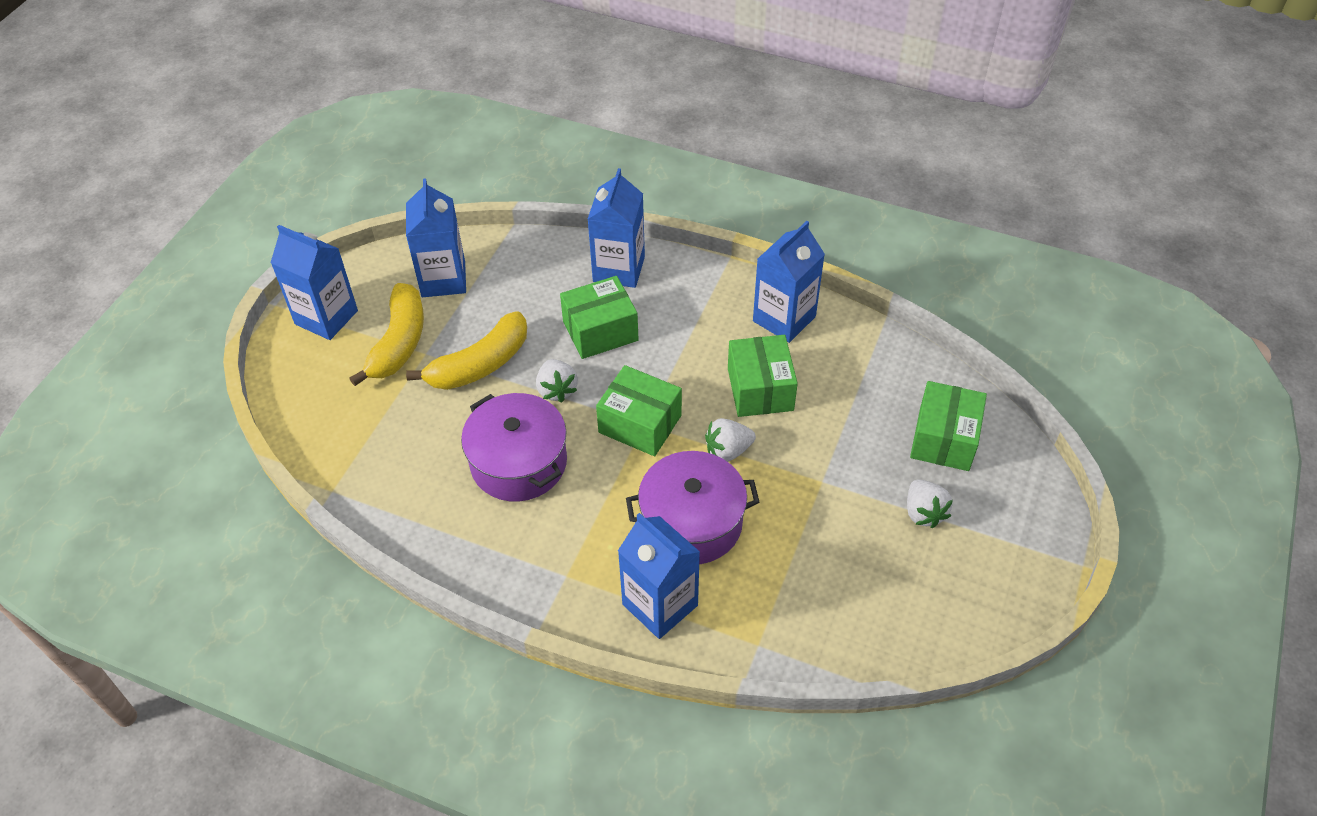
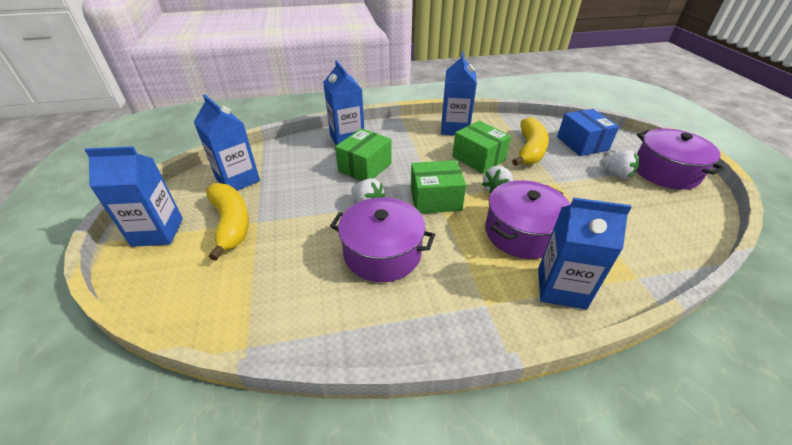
camera: 35 degrees left, 10 degrees down
yellow banana [406,311,527,390] -> yellow banana moved to [512,117,549,166]
green box [910,381,987,471] -> blue box [557,109,619,156]
none -> purple pot [636,128,725,190]

